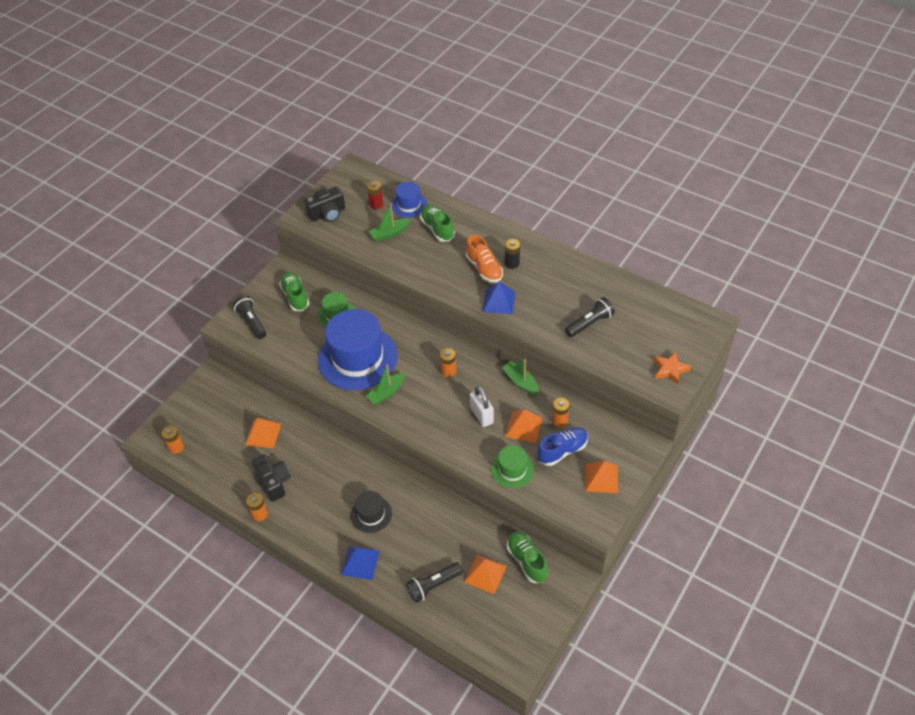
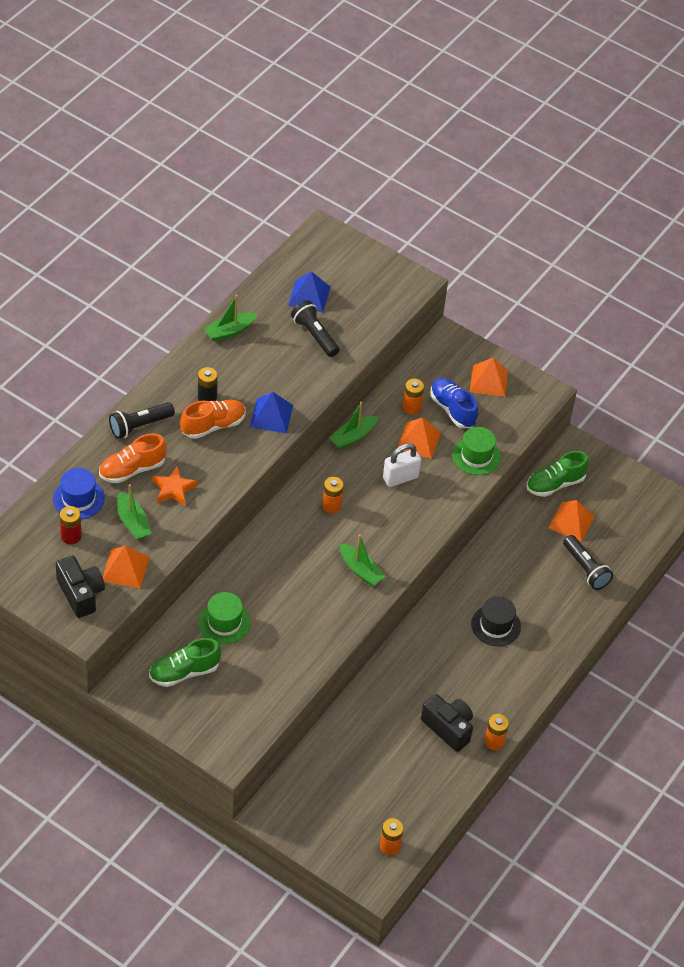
camera: 95 degrees left, 0 degrees up
black flashlight [233,295,266,339] -> black flashlight moved to [109,402,175,439]
orange pyramid [245,418,281,448] -> orange pyramid moved to [103,546,150,588]
black camera [252,454,291,502] -> black camera turned 75 degrees clockwise [421,694,473,752]
blue hat [318,309,398,390] -> none
blue pyramid [341,546,379,580] -> blue pyramid moved to [288,271,331,312]
green shoe [420,205,455,242] -> orange shoe [99,433,167,483]
orange star [654,352,691,385] -> orange star moved to [153,466,197,506]
none -> green boat [204,295,257,342]

